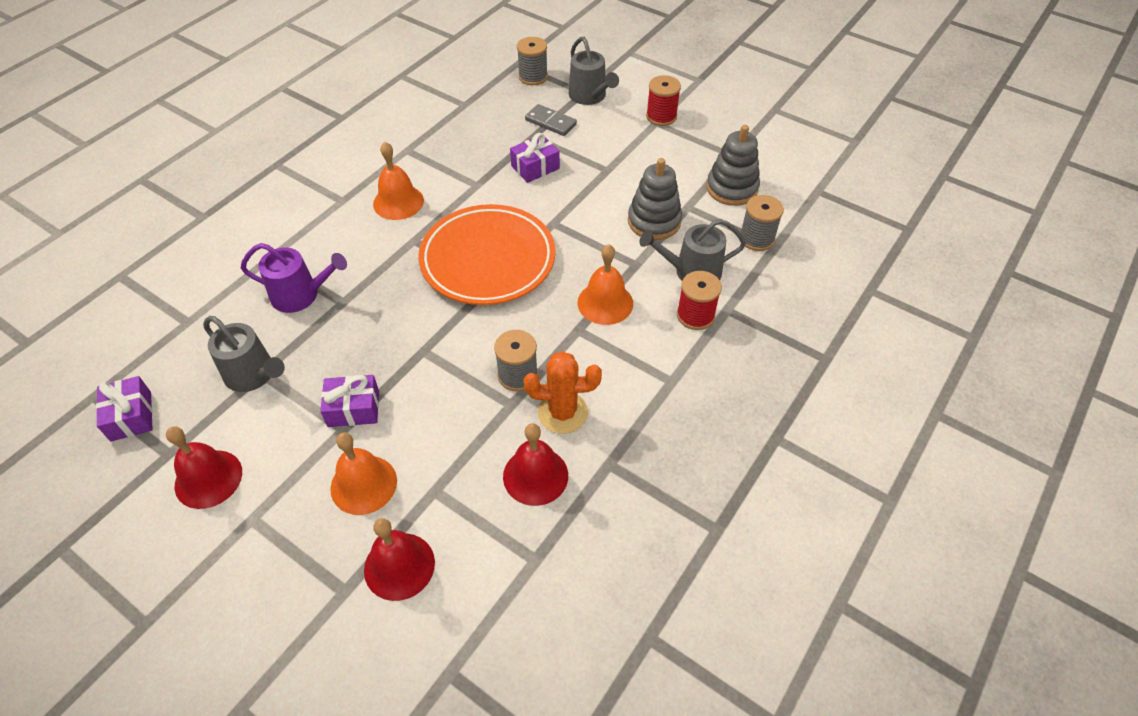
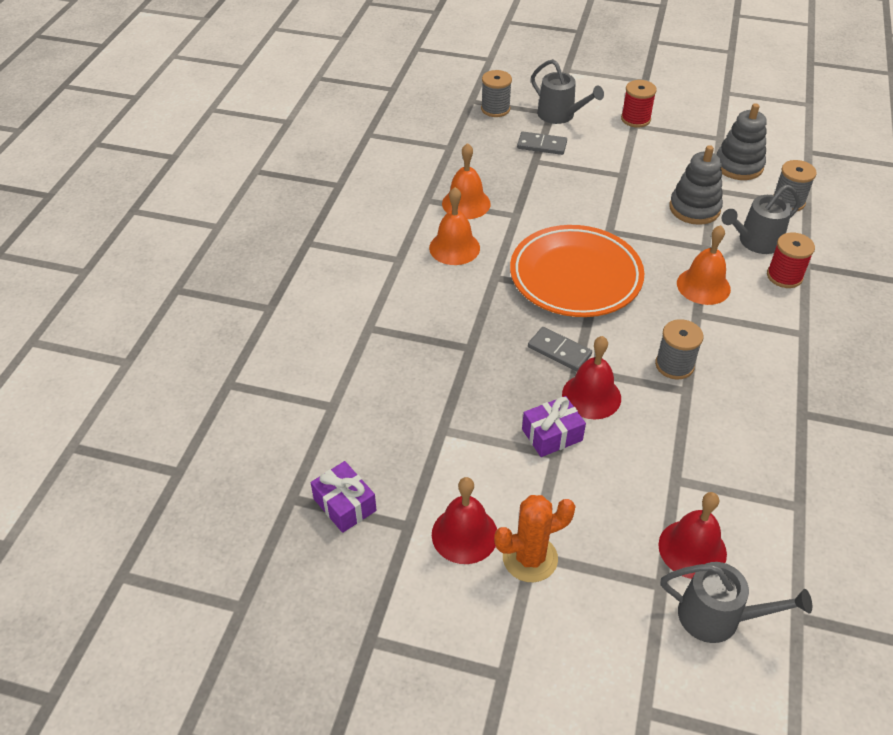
camera: 20 degrees left, 5 degrees down
grey watering can [203,316,285,392] -> grey watering can moved to [661,562,812,643]
purple watering can [241,243,347,313] -> none
orange bell [330,432,397,515] -> orange bell moved to [442,143,491,219]
red bell [503,423,568,506] -> red bell moved to [562,336,621,419]
purple gift [510,133,560,183] -> none
orange cactus [524,351,602,434] -> orange cactus moved to [494,495,576,582]
none -> grey domino [528,327,592,371]

